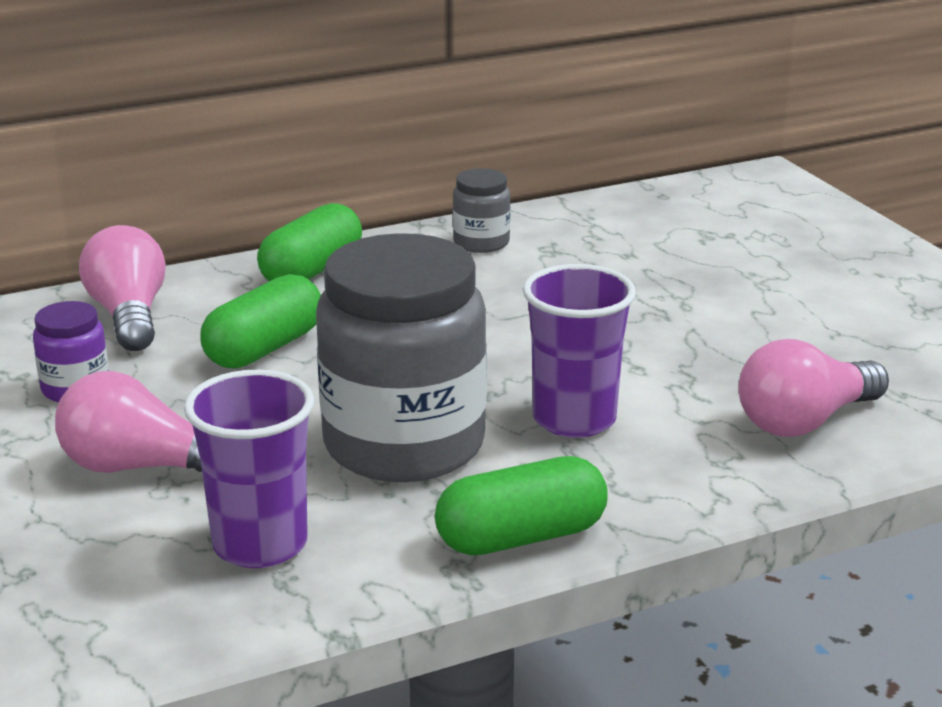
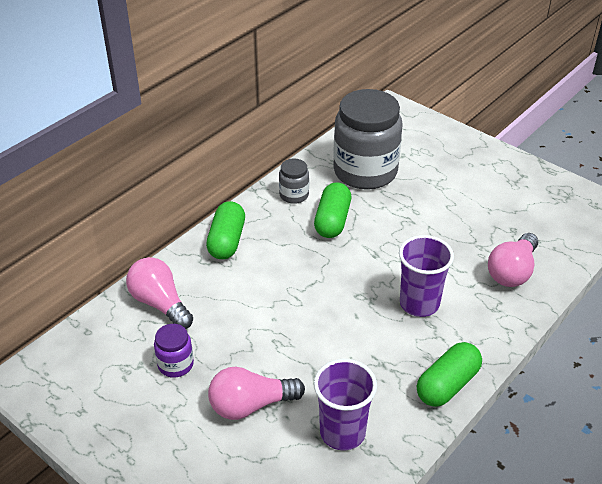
camera: 25 degrees left, 15 degrees up
green capsule [200,274,321,369] -> green capsule moved to [314,182,351,238]
grey jar [316,233,487,482] -> grey jar moved to [333,89,402,190]

